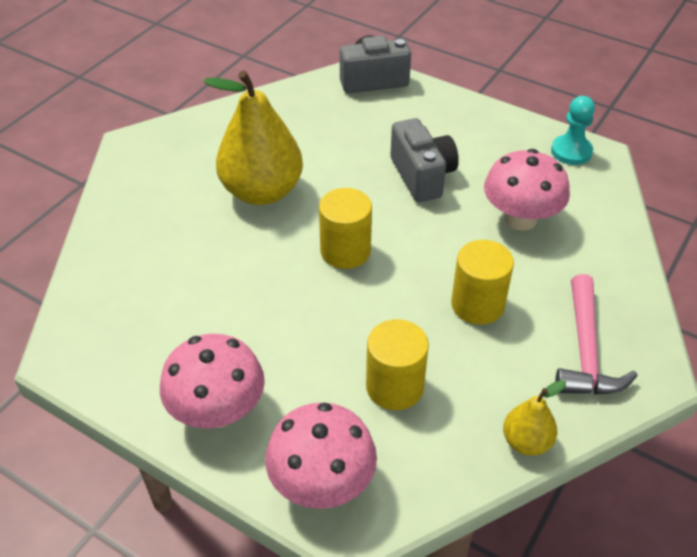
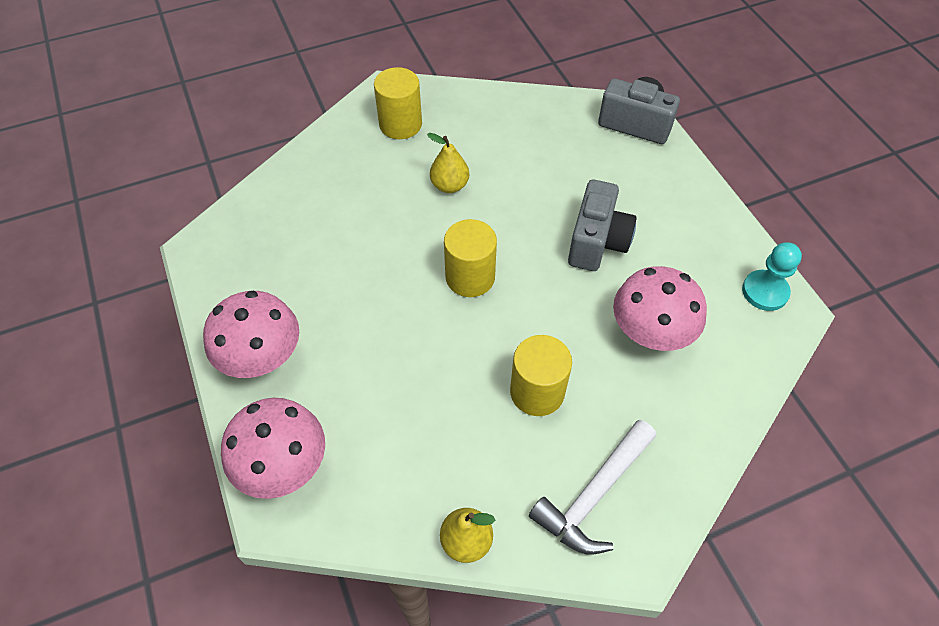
camera: 35 degrees right, 10 degrees up
yellow pear [204,70,303,205] -> yellow pear [427,133,469,193], size x0.48
yellow cylinder [366,319,429,410] -> yellow cylinder moved to [374,67,422,139]
pink hammer [555,274,638,395] -> white hammer [529,420,656,555]

